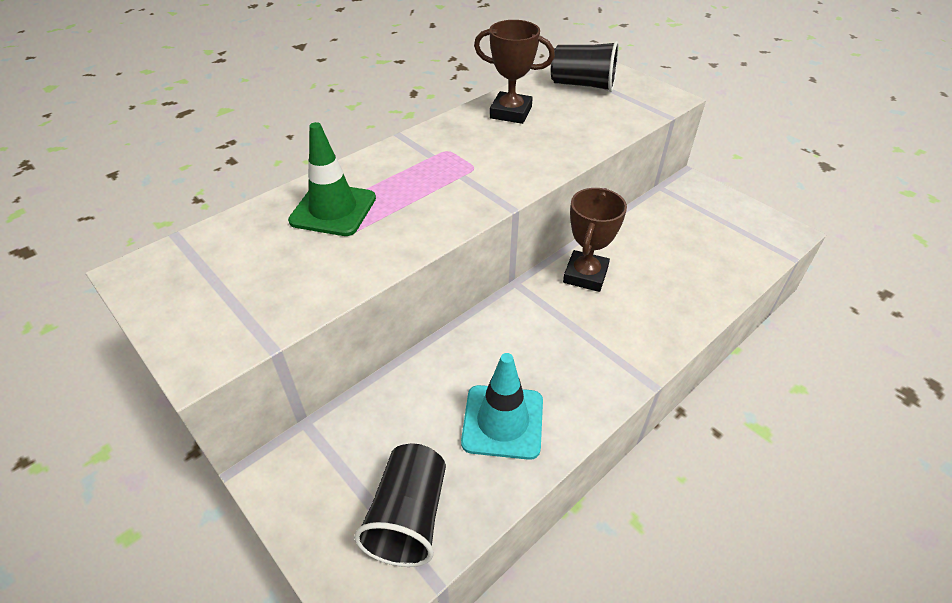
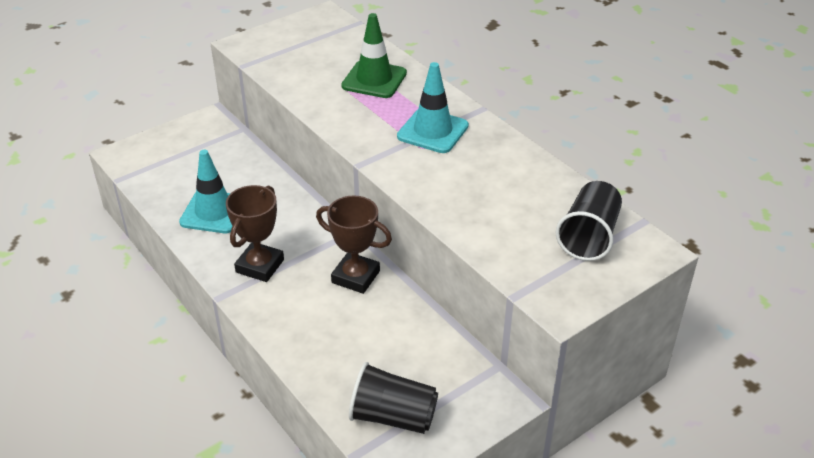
camera: 95 degrees right, 5 degrees down
black cup [354,444,446,567] -> black cup moved to [349,362,438,434]
brown trophy [474,20,555,124] -> brown trophy moved to [226,185,284,282]
none -> turquoise traffic cone [397,62,469,153]

